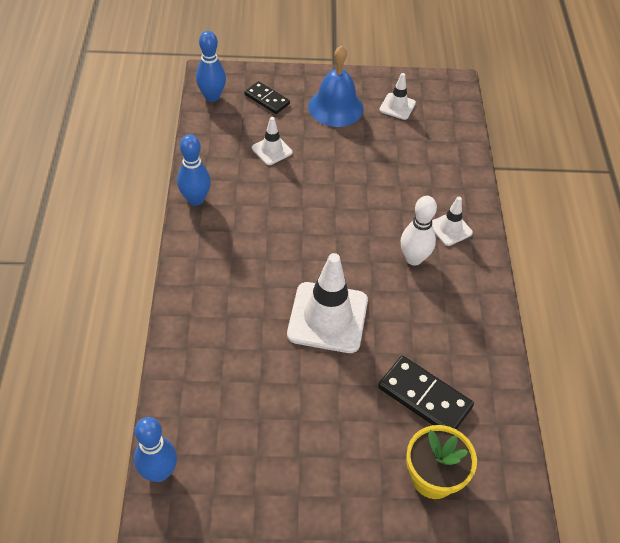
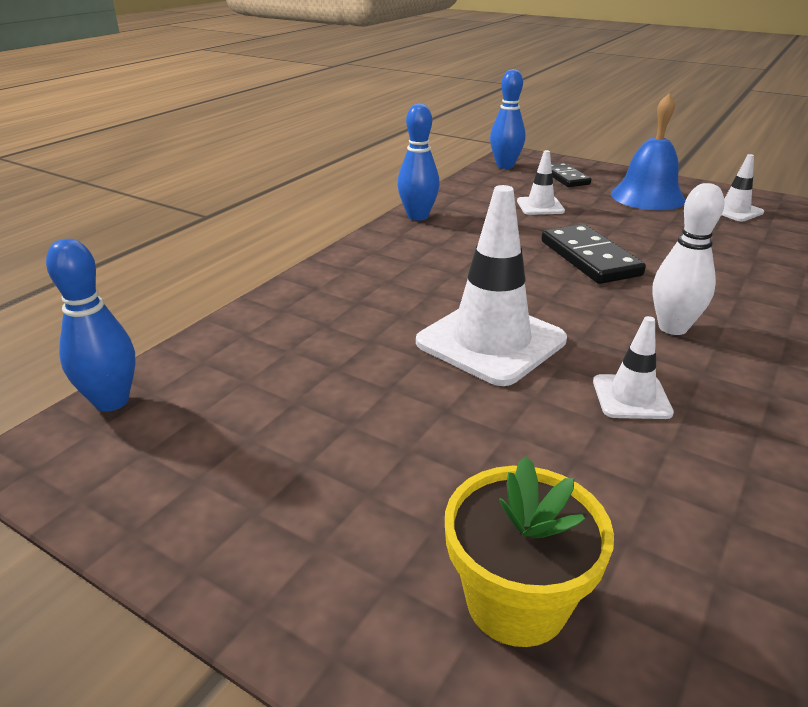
camera: 35 degrees right, 20 degrees down
black domino [378,356,474,430] -> black domino moved to [541,224,646,284]
white traffic cone [432,197,473,246] -> white traffic cone moved to [593,316,674,419]

